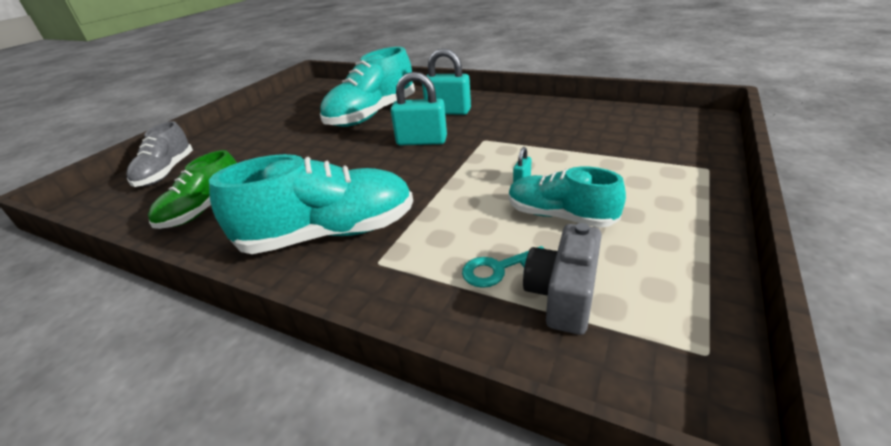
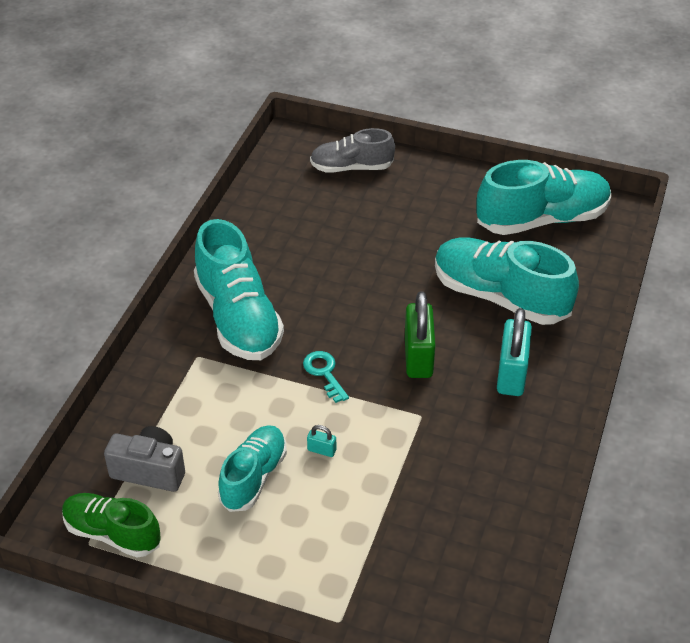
camera: 80 degrees right, 10 degrees up
green shoe [148,150,237,229] -> green shoe moved to [62,493,161,557]
turquoise padlock [391,72,447,145] -> green padlock [405,291,436,378]
turquoise key [462,246,544,288] -> turquoise key moved to [303,351,349,403]
none -> turquoise shoe [477,160,611,235]

